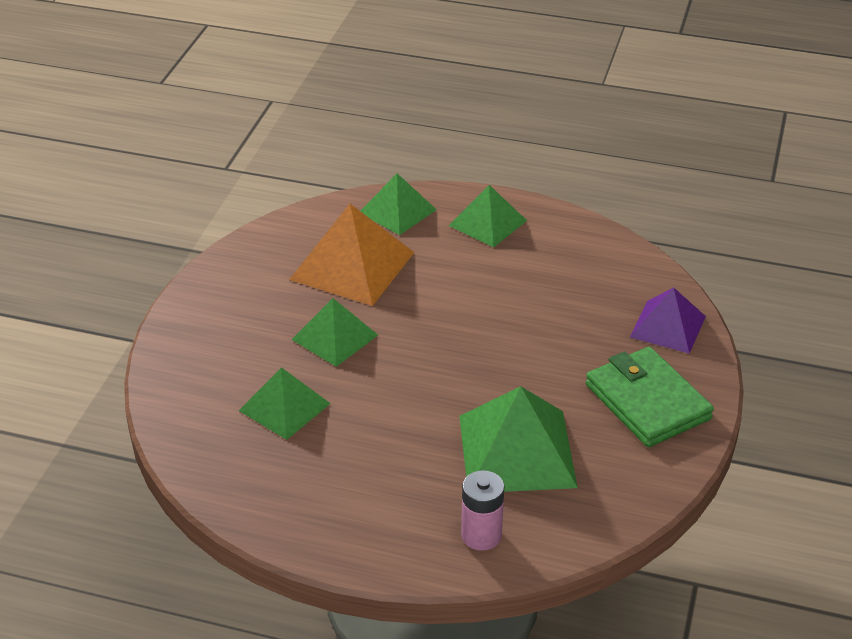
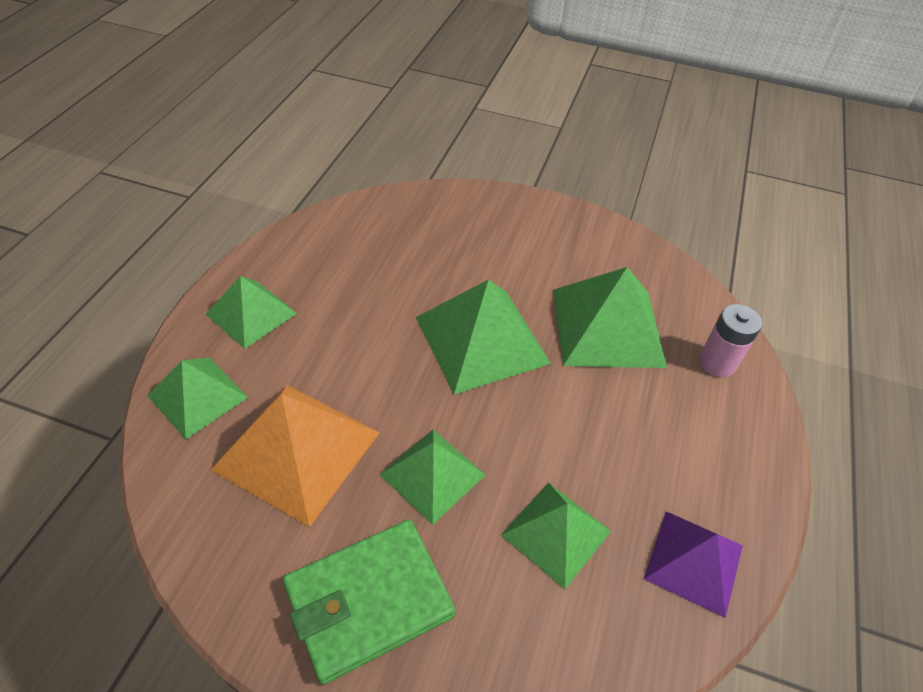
camera: 90 degrees left, 10 degrees up
green wallet [586,347,714,447] -> green wallet moved to [283,520,456,685]
purple pyramid [630,287,706,354] -> purple pyramid moved to [644,511,743,618]
none -> green pyramid [416,279,551,394]

